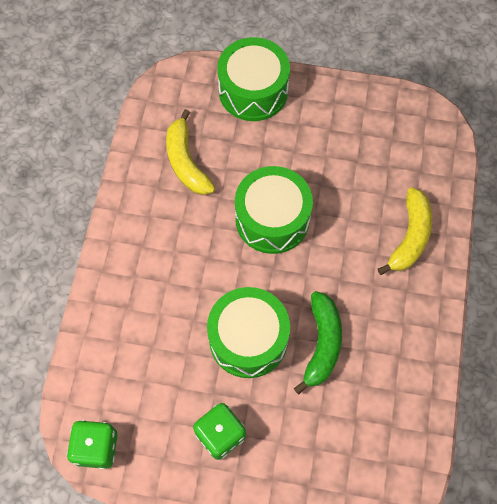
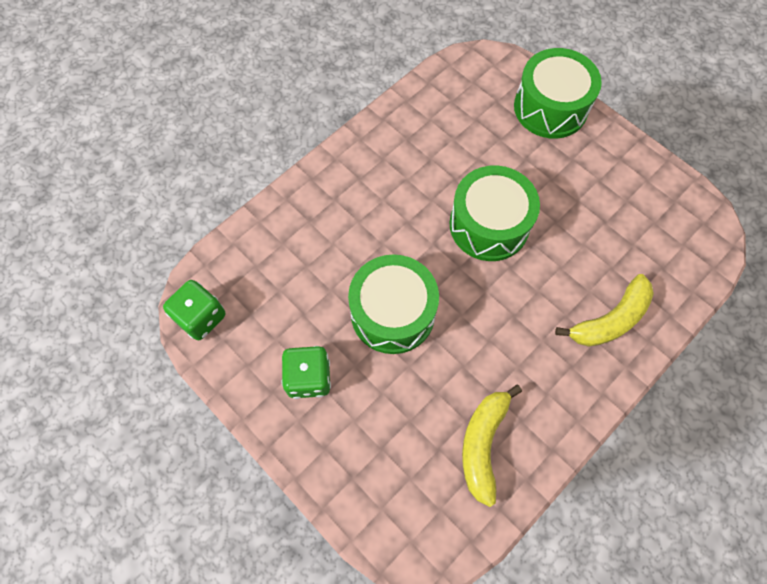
camera: 35 degrees right, 0 degrees up
yellow banana [166,109,215,195] -> yellow banana moved to [462,384,522,507]
green banana [294,291,342,394] -> none

